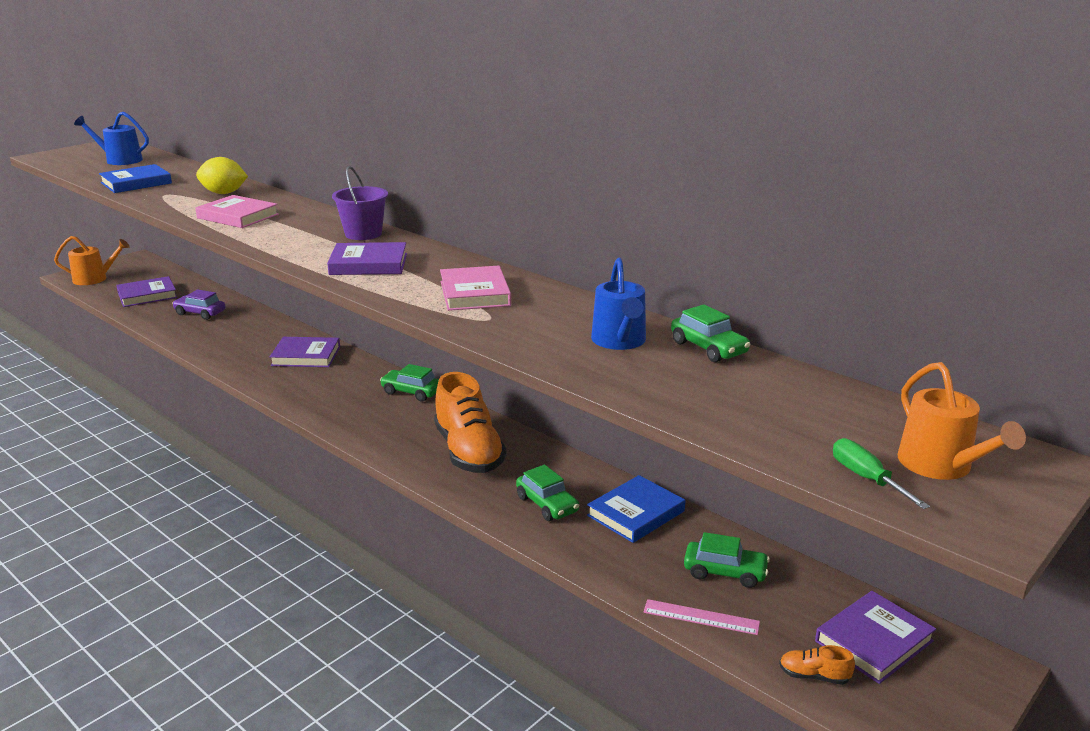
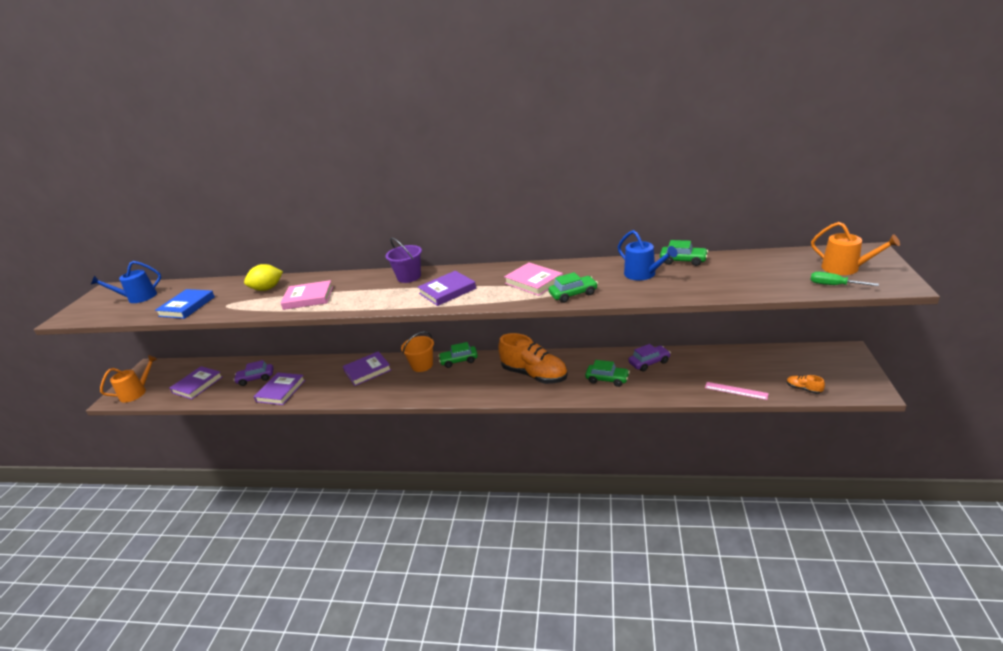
camera: 30 degrees left, 5 degrees up
blue book [587,475,685,543] -> purple car [628,344,671,372]
pink ruler [644,599,760,635] -> pink ruler turned 45 degrees clockwise [705,382,769,400]
green car [684,532,770,588] -> green car moved to [549,272,598,303]
orange shoe [779,645,855,685] -> orange shoe turned 60 degrees clockwise [787,375,825,394]
purple book [815,591,936,684] -> purple book moved to [254,372,305,405]
none -> orange bucket [401,331,434,372]

